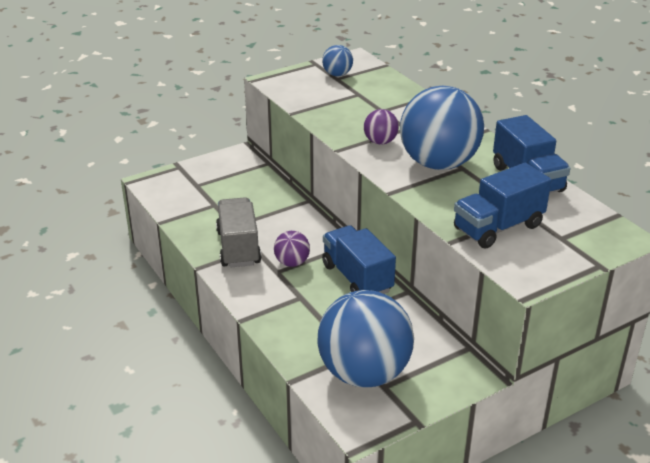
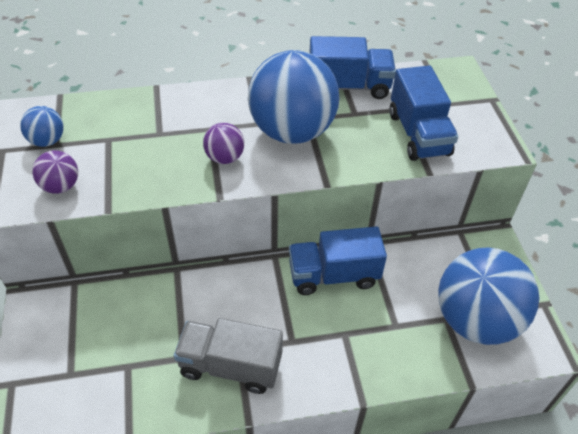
camera: 70 degrees left, 15 degrees up
purple ball [274,231,310,267] -> purple ball moved to [32,150,78,194]

